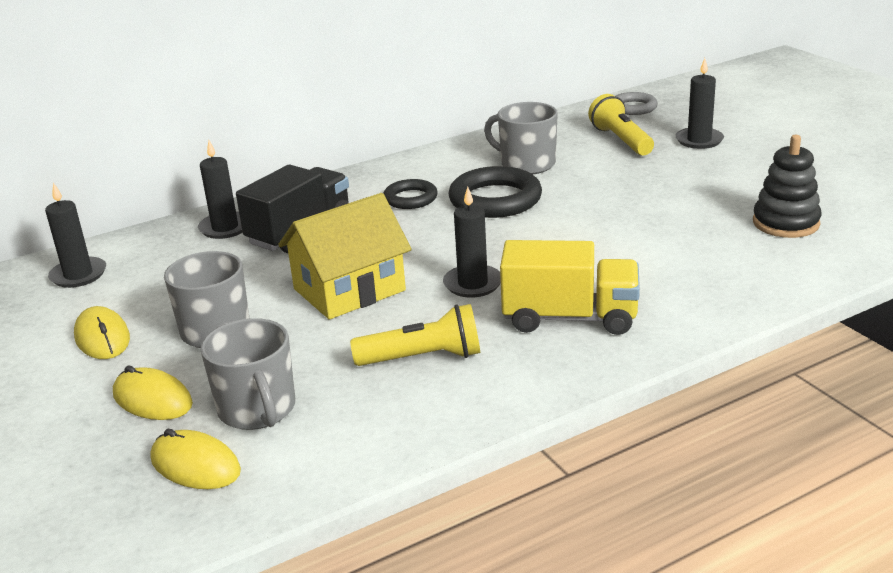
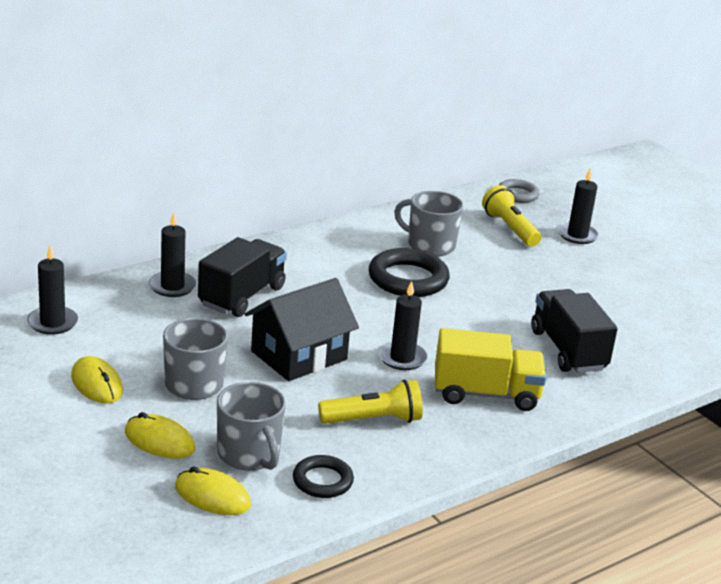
camera: 10 degrees left, 0 degrees up
yellow house [278,193,412,320] -> black house [245,278,359,381]
black ring [383,179,438,209] -> black ring moved to [293,455,354,498]
black stacking toy [753,135,822,238] -> none
none -> black truck [531,289,618,373]

